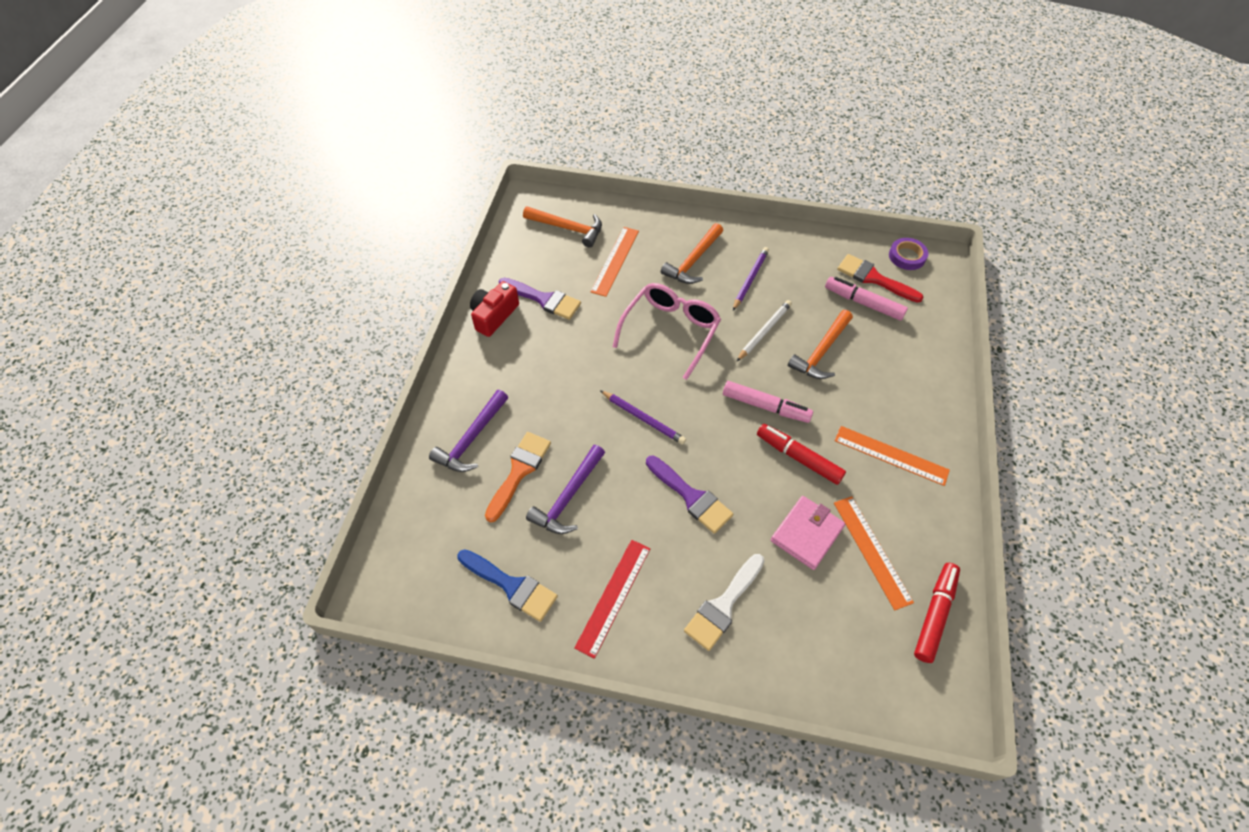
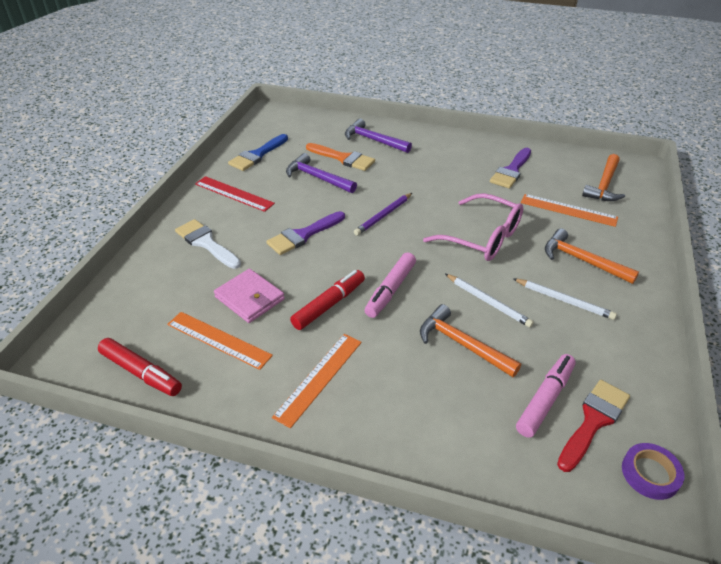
camera: 95 degrees right, 15 degrees down
red camera [470,281,519,337] -> none
purple pencil [733,247,769,311] -> white pencil [513,278,617,320]
orange ruler [834,496,914,611] -> orange ruler turned 45 degrees clockwise [167,312,273,370]

